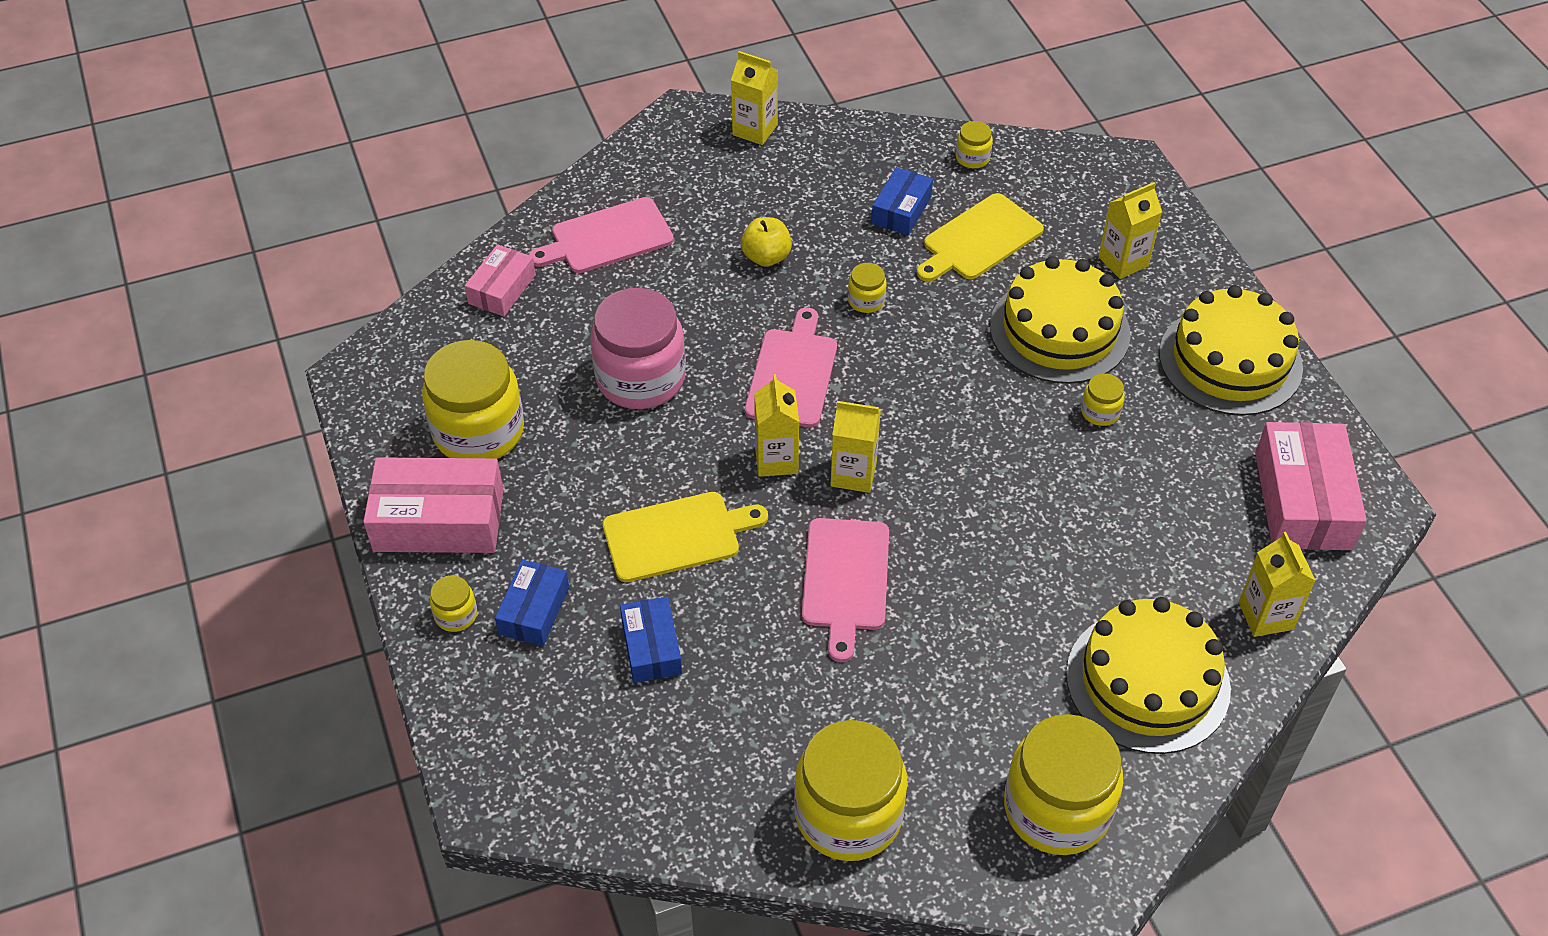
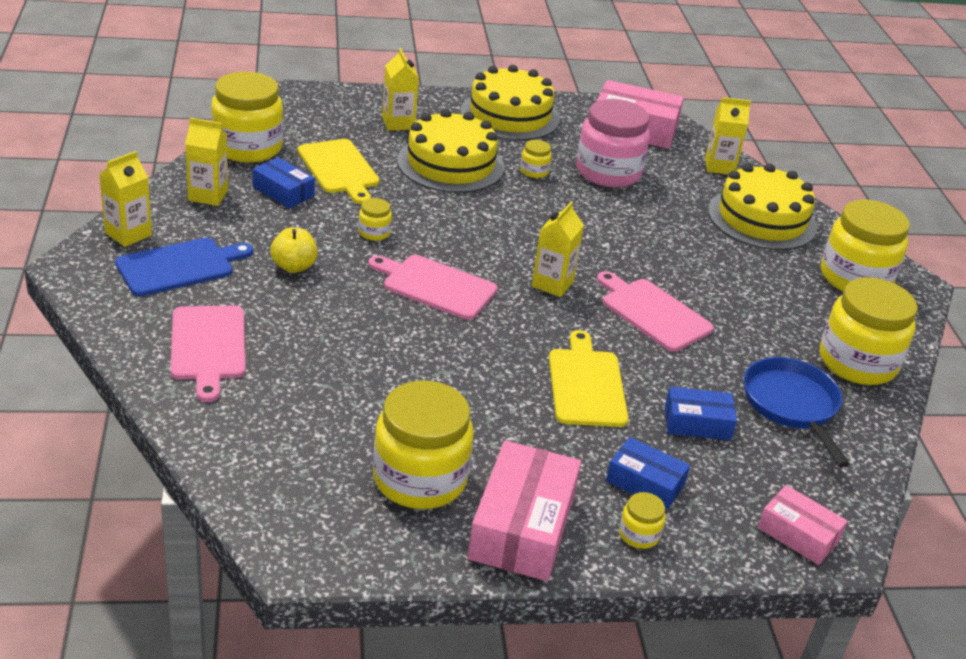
camera: 80 degrees left, 15 degrees down
pink box [465,244,536,317] -> pink box moved to [758,485,847,565]
pink jar [590,288,686,409] -> pink jar moved to [576,99,650,187]
yellow carton [754,374,799,477] -> yellow carton moved to [185,118,228,206]
pink cutting board [802,518,889,662] -> pink cutting board turned 150 degrees counterclockwise [597,271,714,352]
yellow jar [955,121,993,168] -> yellow jar [211,72,283,163], size x2.31
none -> blue cutting board [115,238,253,296]
none -> blue pan [743,357,850,468]

